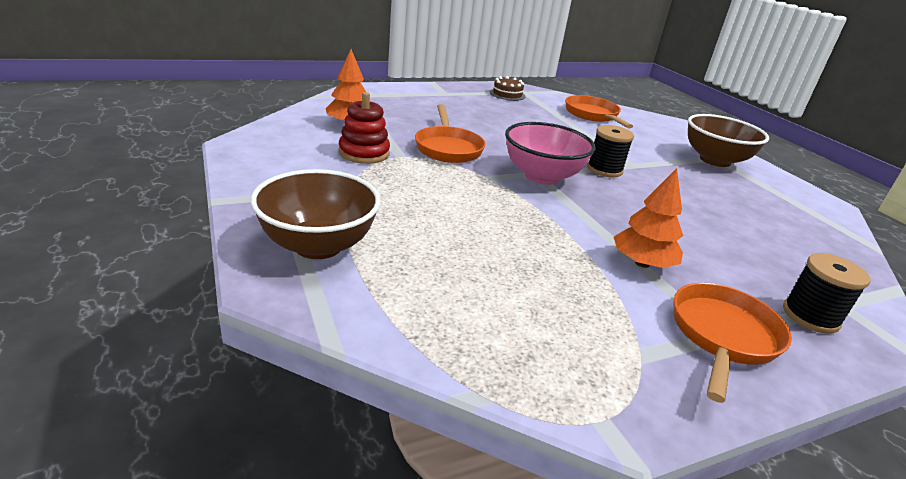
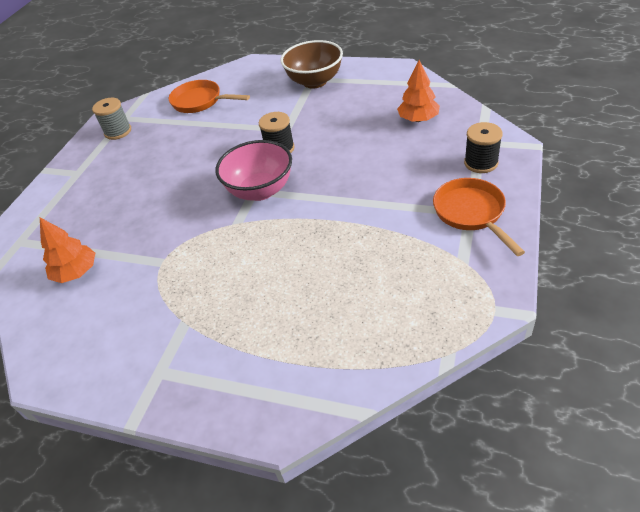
camera: 40 degrees left, 15 degrees up
brown bowl [251,169,381,259] -> none
red stacking toy [339,92,390,164] -> none
orange pan [415,104,486,163] -> none
brown cake [490,76,526,101] -> grey spool [92,98,131,140]
orange tree [614,168,683,268] -> orange tree moved to [397,60,440,122]

